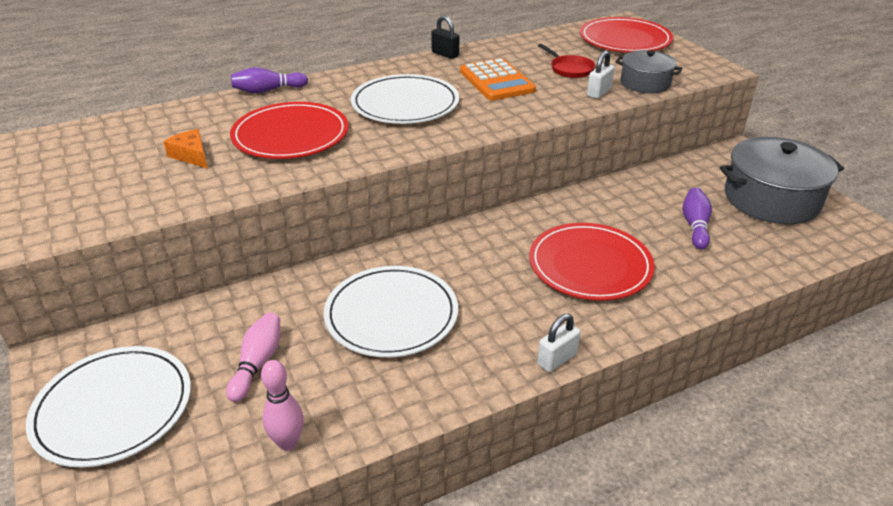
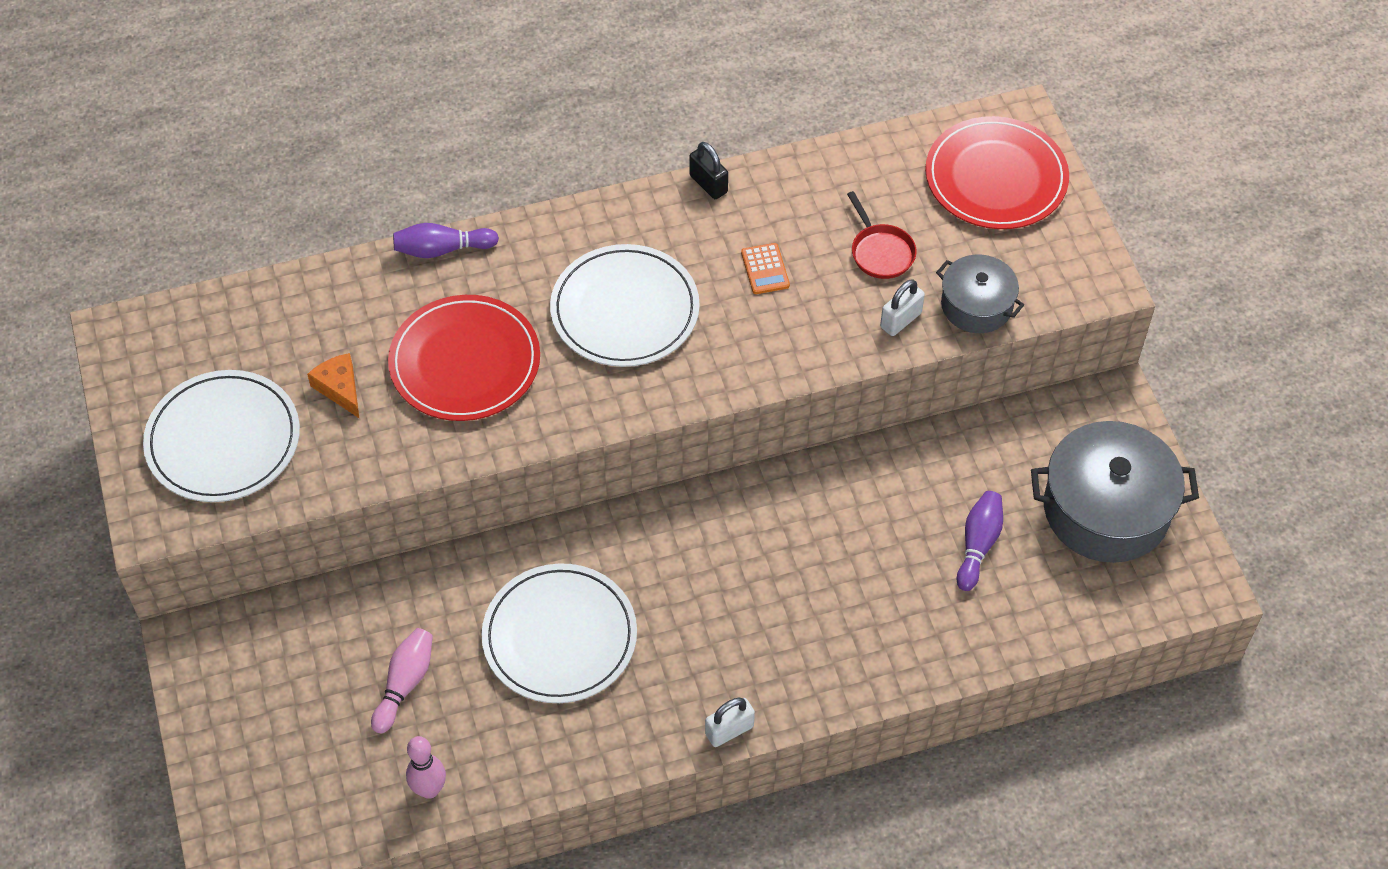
camera: 10 degrees right, 20 degrees up
white plate [26,346,191,468] -> white plate moved to [143,370,300,502]
orange calculator [460,58,536,101] -> orange calculator [741,243,790,294], size x0.51
red plate [529,223,654,301] -> none

